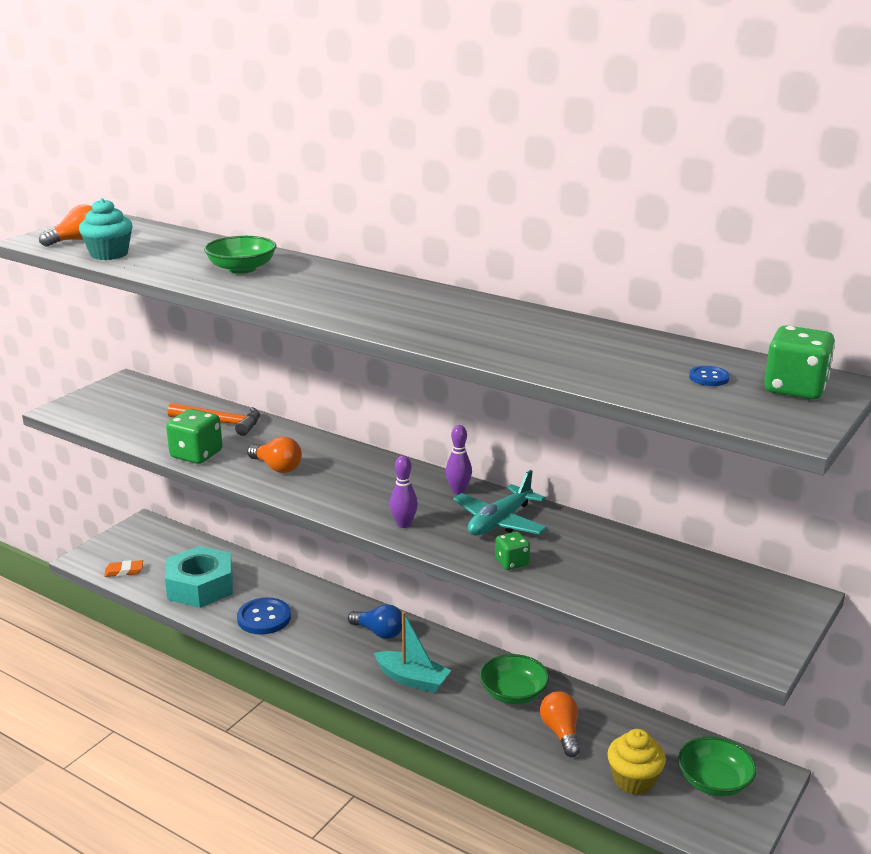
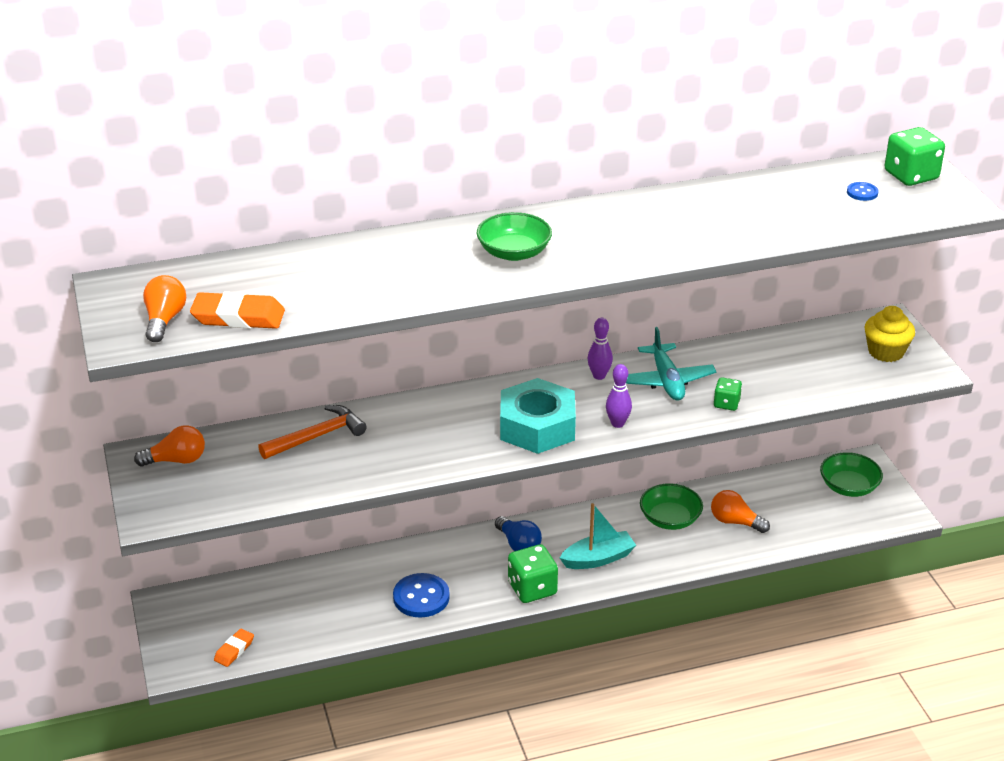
camera: 50 degrees left, 10 degrees up
turquoise cupcake [79,198,133,260] -> orange eraser [190,292,285,329]
turquoise nut [165,546,233,608] -> turquoise nut moved to [500,378,576,454]
green dice [166,409,223,464] -> green dice moved to [508,544,558,603]
green bowl [204,236,277,274] -> green bowl moved to [476,212,552,261]
orange light bulb [247,437,302,473] -> orange light bulb moved to [134,425,205,467]
blue light bulb [348,604,402,639] -> blue light bulb turned 75 degrees clockwise [495,516,542,551]
yellow cupcake [607,729,666,795] -> yellow cupcake moved to [864,306,915,362]

